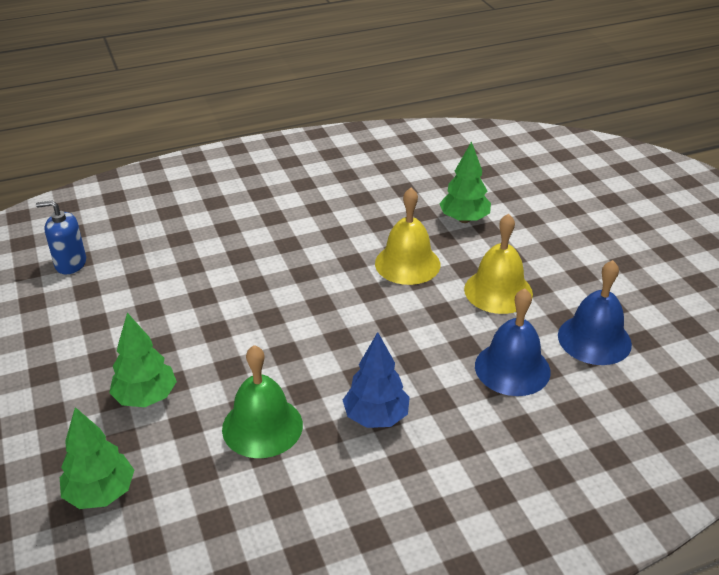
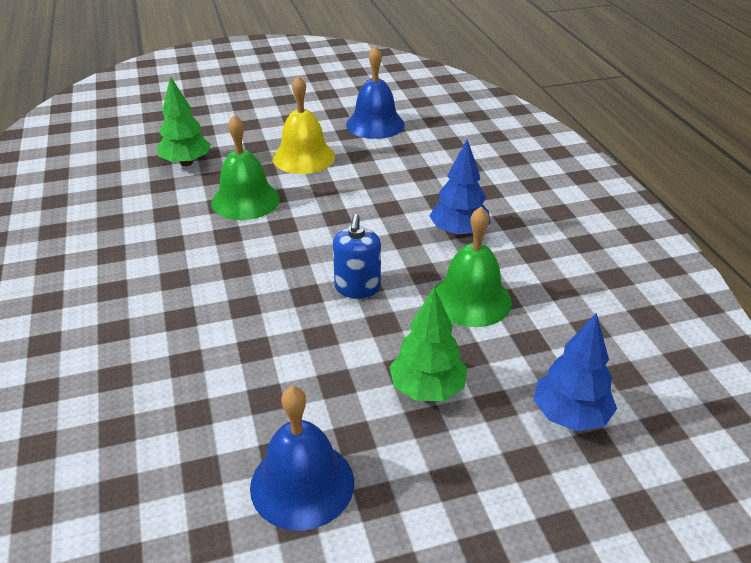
camera: 85 degrees left, 0 degrees up
blue soap dispenser [36,200,86,274] -> blue soap dispenser moved to [333,214,381,298]
green tree [60,407,134,509] -> blue tree [534,313,617,431]
yellow bell [375,188,440,285] -> green bell [211,114,280,220]
blue bell [475,289,551,396] -> blue bell moved to [250,386,354,531]

